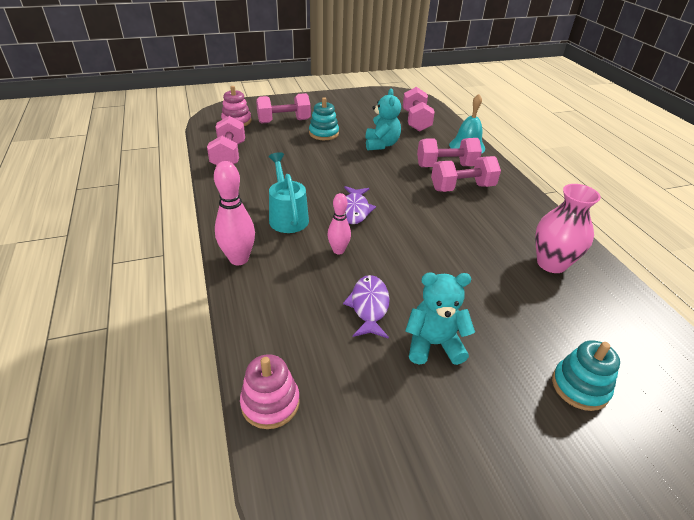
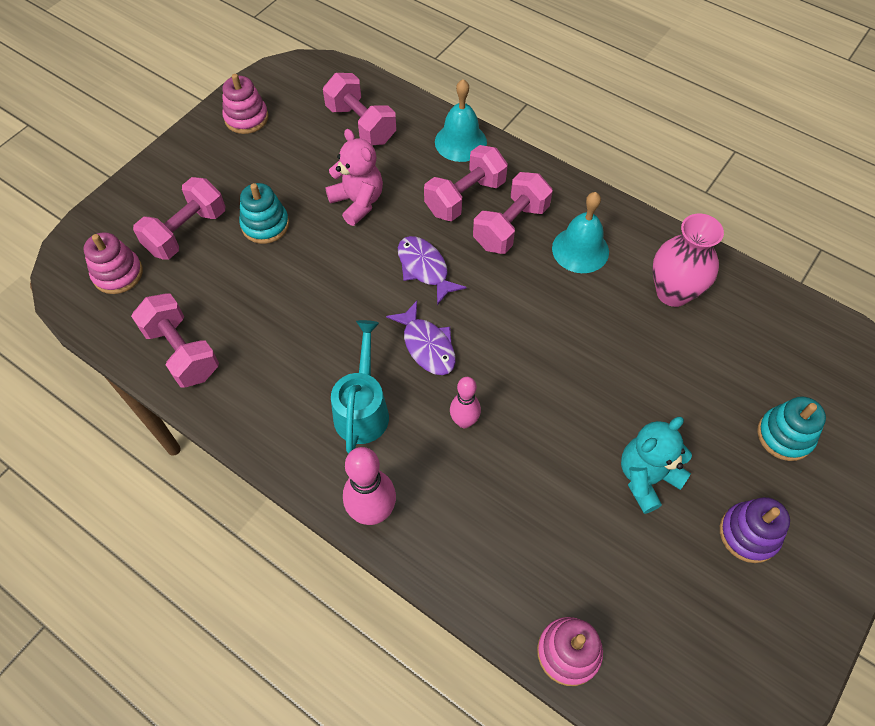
camera: 35 degrees left, 20 degrees up
turquoise watering can [268,152,309,233] -> turquoise watering can turned 60 degrees clockwise [331,320,389,453]
purple fish [343,275,390,339] -> purple fish moved to [398,236,466,305]
turquoise teddy bear [366,88,401,150] -> pink teddy bear [325,129,383,226]
none -> pink stacking toy [222,74,268,134]
none -> turquoise bell [552,192,609,273]
none -> purple stacking toy [720,497,790,563]

